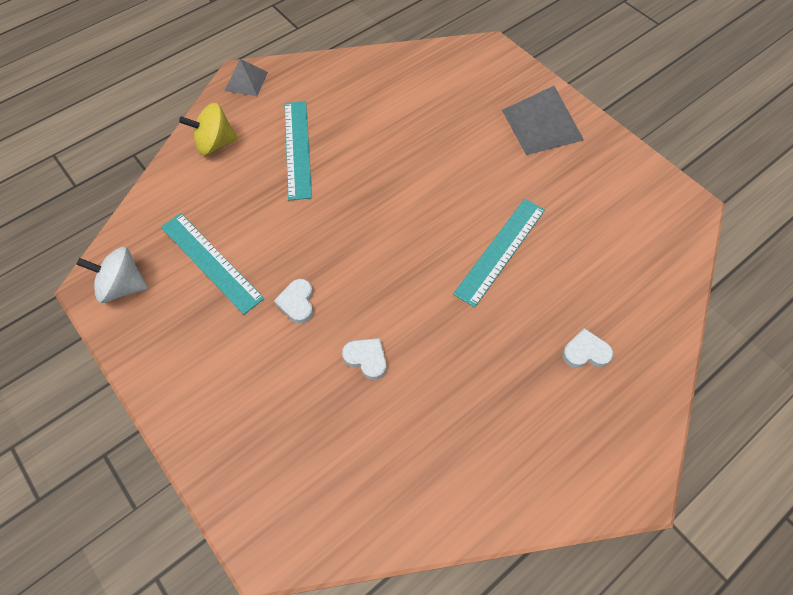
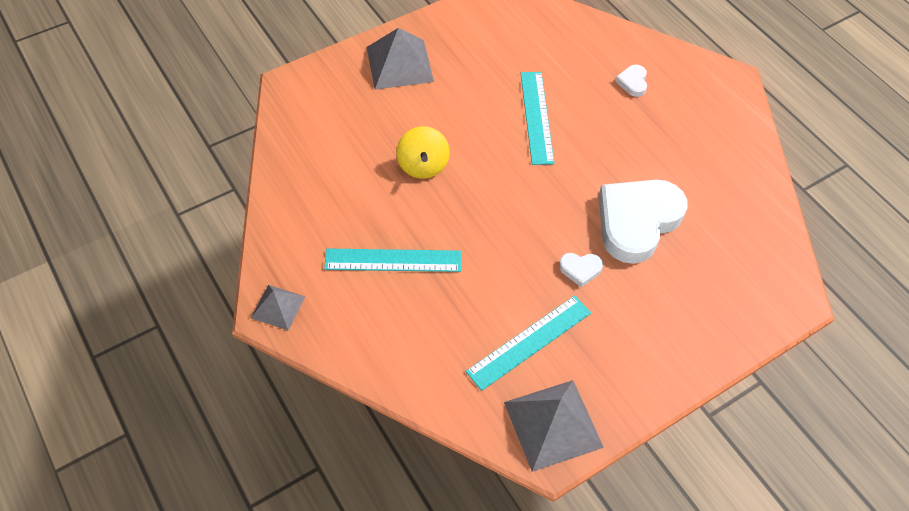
camera: 85 degrees left, 5 degrees down
white spinning top [76,247,148,303] -> grey pyramid [504,380,604,472]
yellow spinning top [179,103,238,155] -> yellow spinning top moved to [396,126,450,179]
white heart [342,338,387,380] -> white heart [599,180,688,264], size x2.42
turquoise ruler [453,199,545,308] -> turquoise ruler turned 45 degrees clockwise [521,72,555,165]

